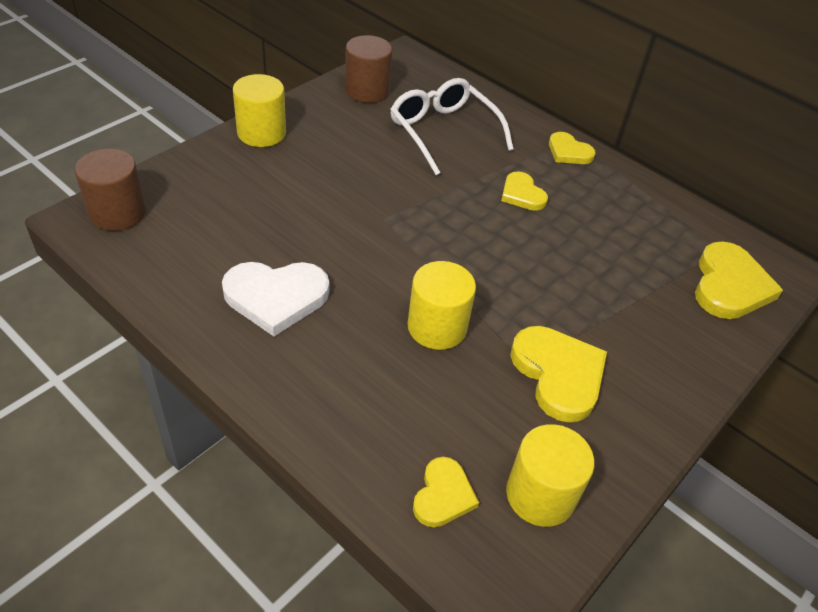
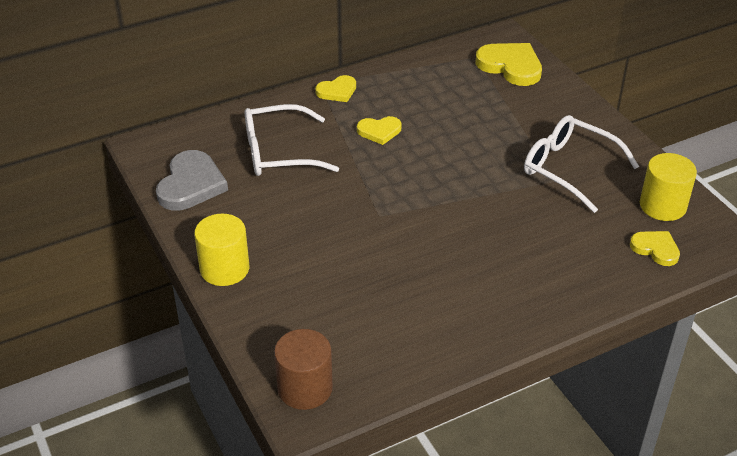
camera: 65 degrees left, 5 degrees down
white heart [222,262,329,336] -> none
brown cylinder [345,35,393,103] -> grey heart [156,150,228,211]
yellow cylinder [407,261,476,350] -> none
yellow heart [510,326,607,423] -> white glasses [524,115,639,213]

